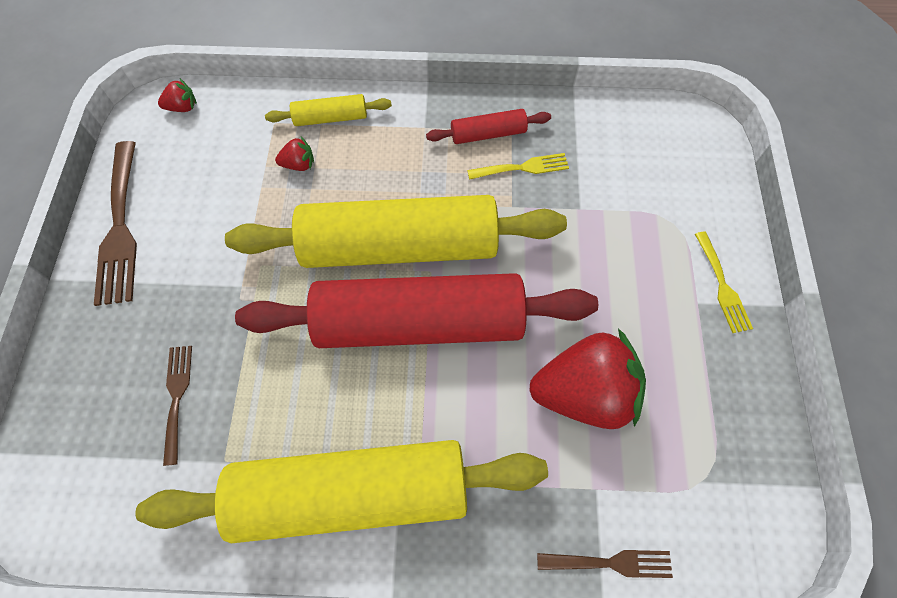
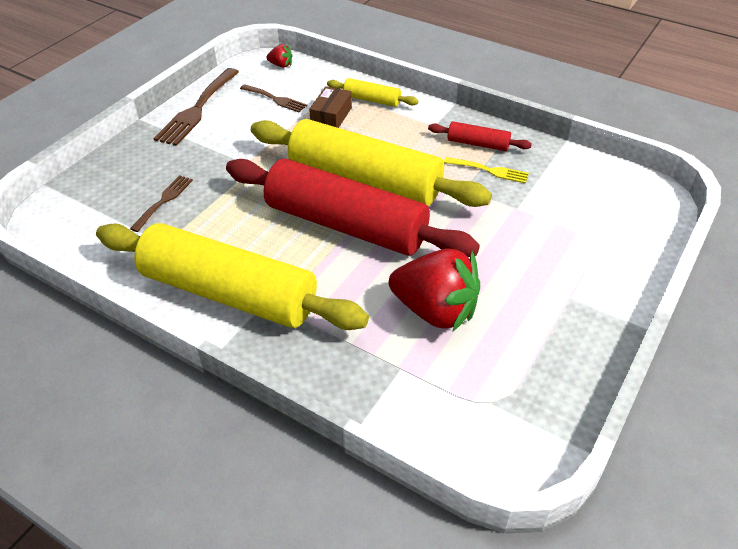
camera: 30 degrees right, 20 degrees down
red strawberry [275,137,314,171] -> brown box [309,86,352,128]
brown fork [537,550,673,578] -> brown fork moved to [240,84,307,112]
yellow fork [695,231,753,333] -> none

